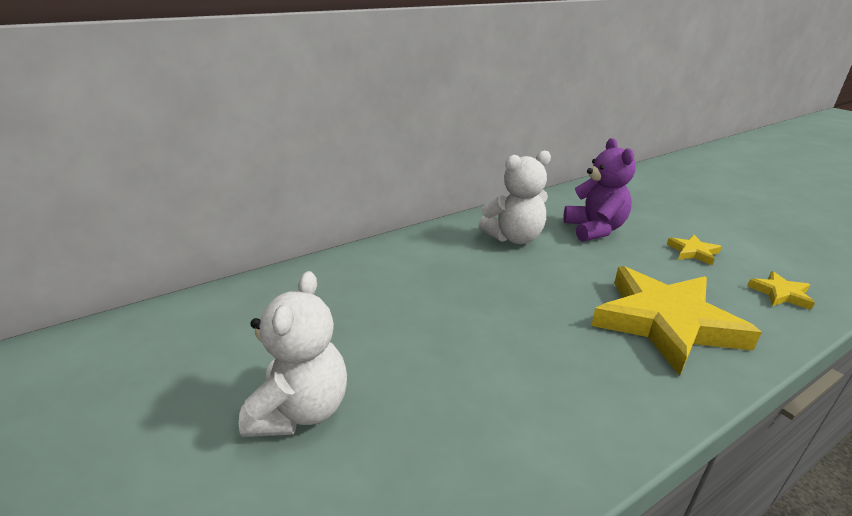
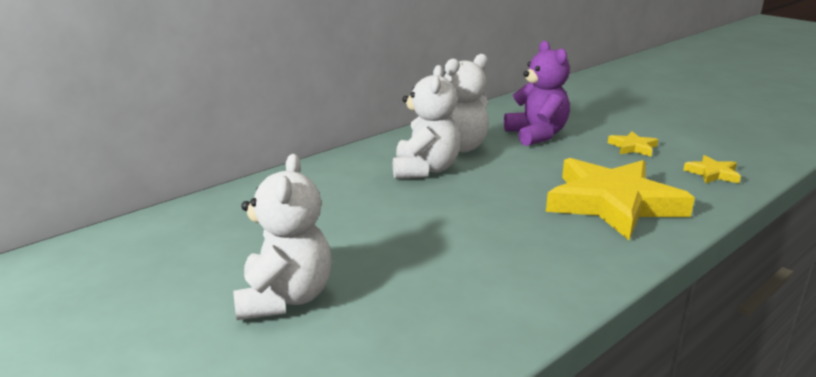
camera: 10 degrees left, 5 degrees down
none -> white teddy bear [393,65,460,179]

